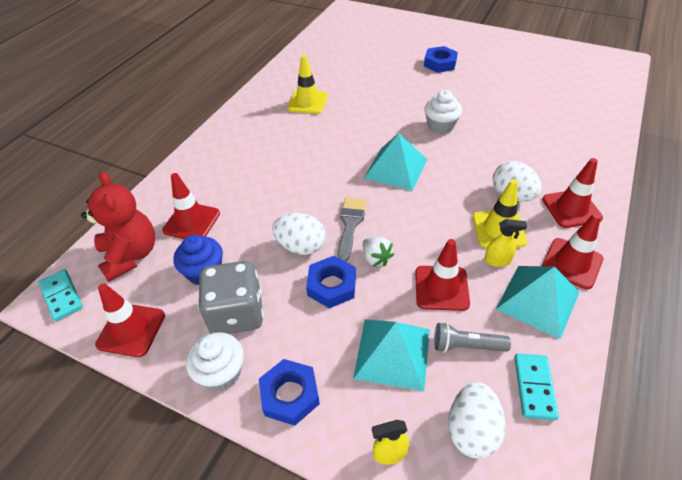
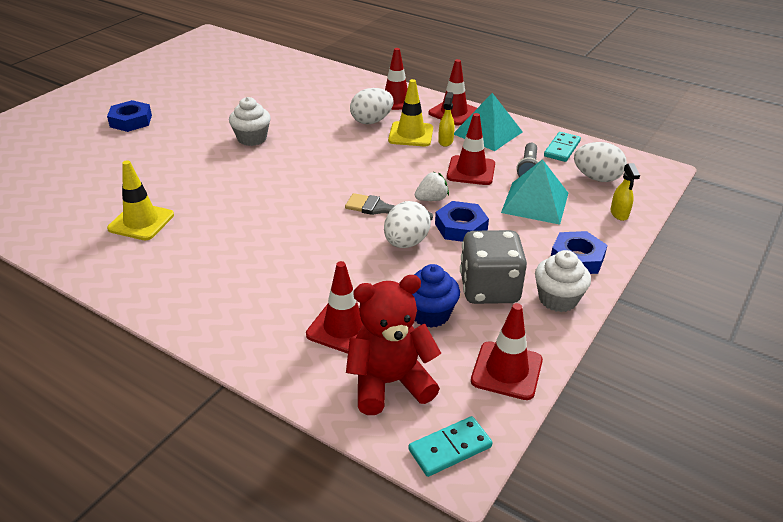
camera: 85 degrees left, 10 degrees down
turquoise pyramid [364,133,427,191] -> none
turquoise domino [514,354,559,420] -> turquoise domino turned 75 degrees counterclockwise [544,132,581,162]

